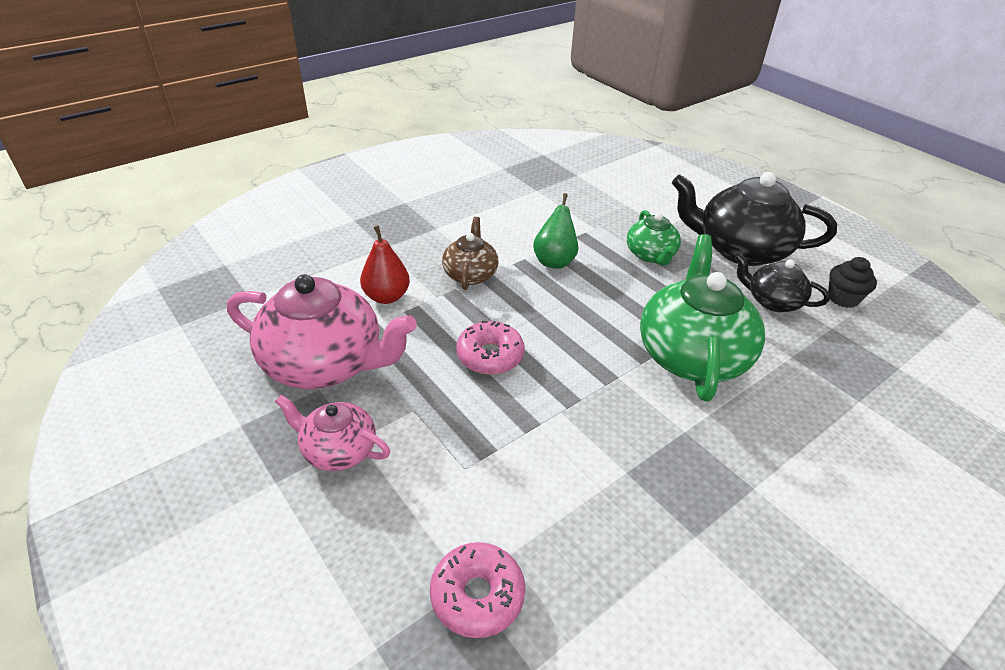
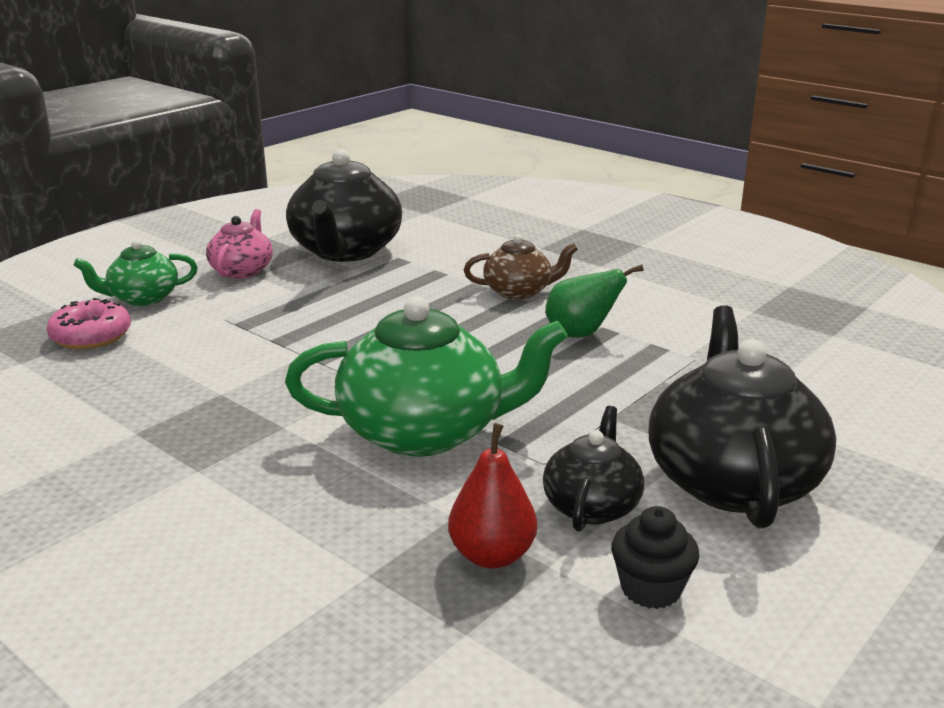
camera: 80 degrees right, 15 degrees down
pink teapot [227,274,417,389] -> black teapot [286,149,402,262]
red pear [360,225,410,304] -> red pear moved to [448,423,537,569]
pink donut [456,321,525,374] -> none
green teapot [627,210,681,265] -> green teapot moved to [74,239,198,306]

